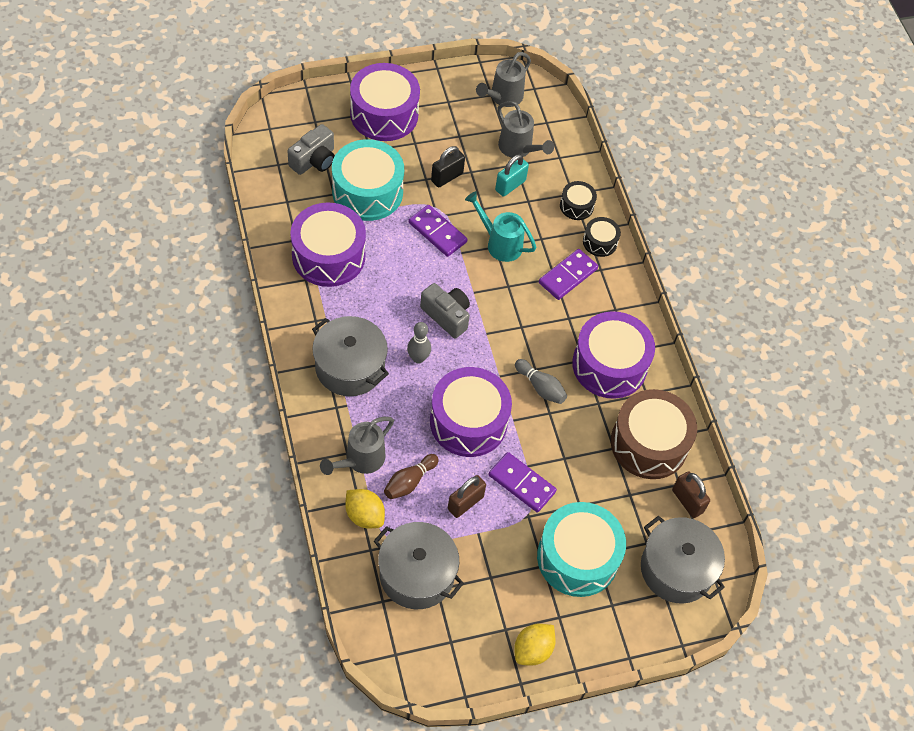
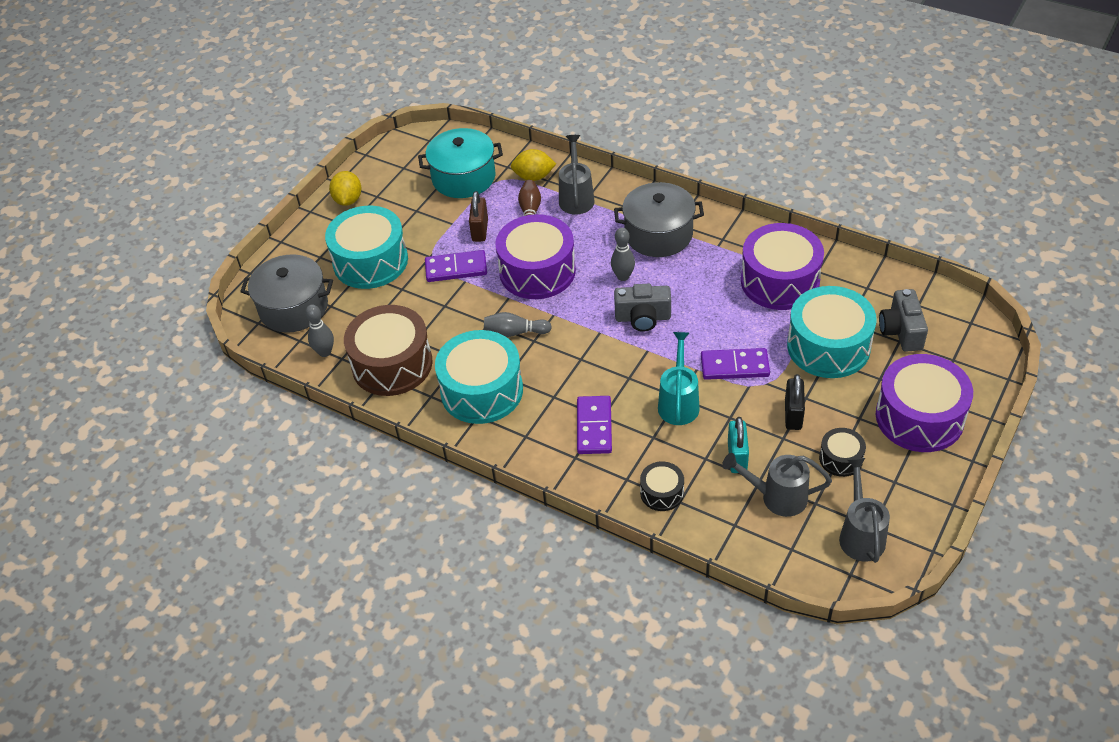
camera: 145 degrees right, 10 degrees down
grey pot [374,522,464,609] -> turquoise pot [418,128,503,198]
turquoise watering can [465,191,537,262] -> turquoise watering can turned 75 degrees counterclockwise [658,332,700,425]
purple drum [572,311,655,399] -> turquoise drum [435,330,523,424]
black drum [583,217,621,257] -> black drum moved to [819,428,866,477]
brown padlock [672,471,710,518] -> grey bowling pin [305,304,334,357]

